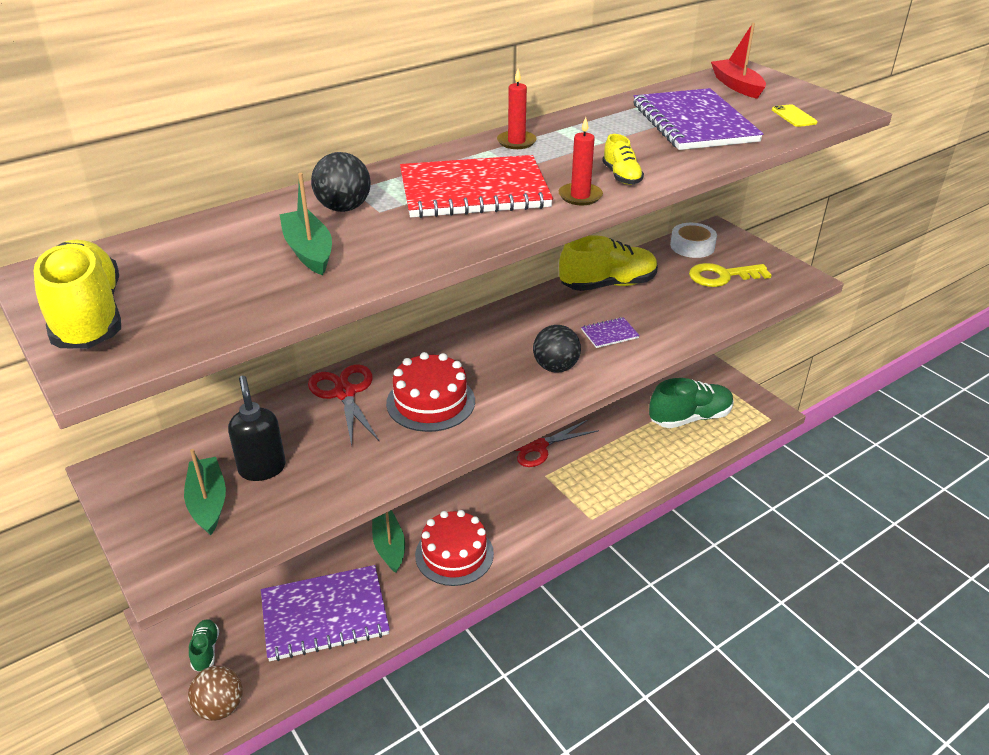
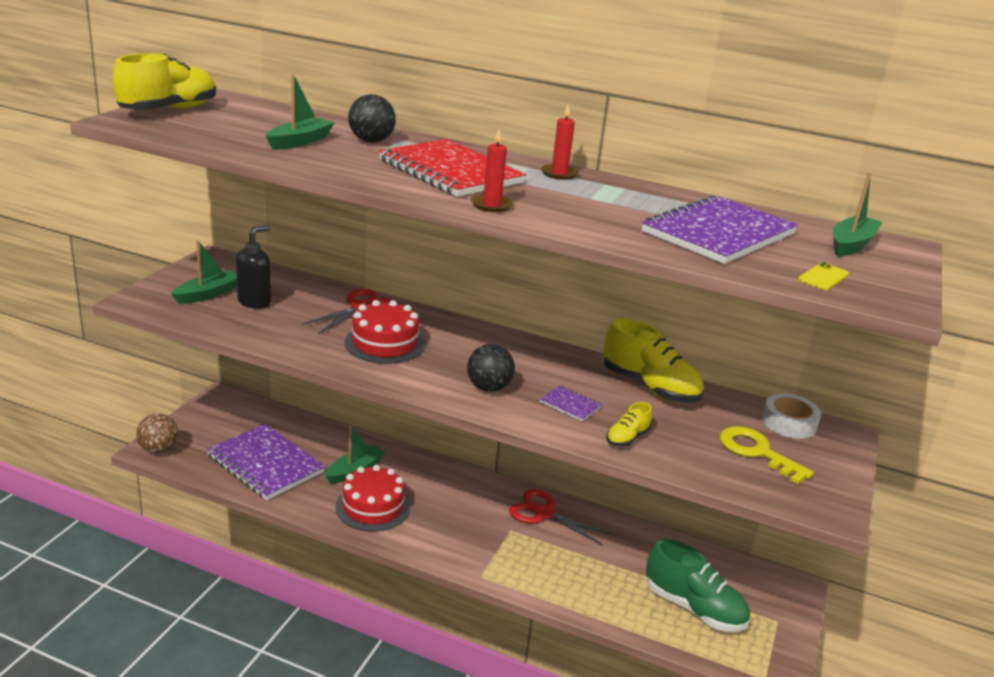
camera: 55 degrees right, 10 degrees down
green shoe [189,619,219,672] -> none
yellow shoe [602,134,644,185] -> yellow shoe moved to [606,402,652,447]
red boat [711,23,766,99] -> green boat [833,172,882,257]

